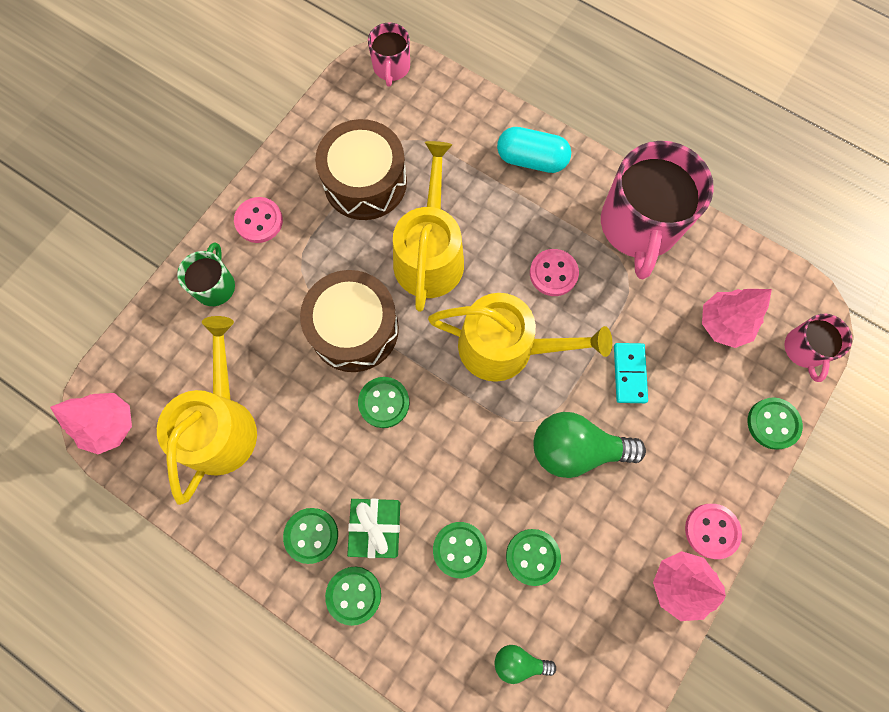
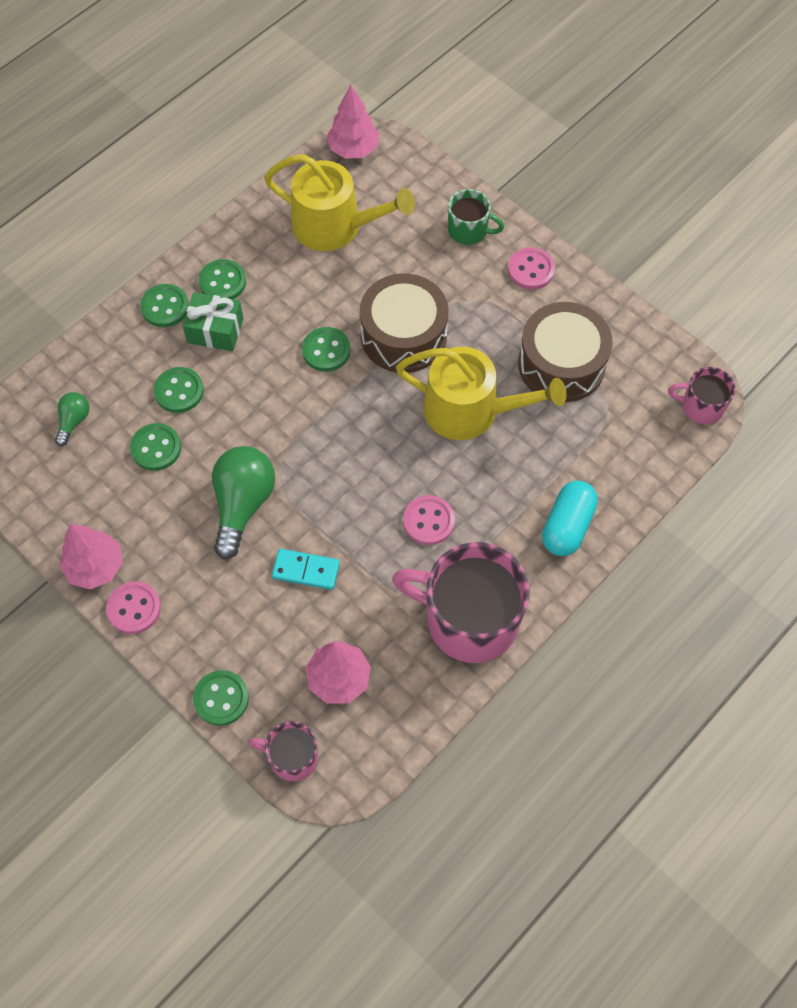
camera: 100 degrees right, 10 degrees down
yellow watering can [428,293,612,382] -> none

